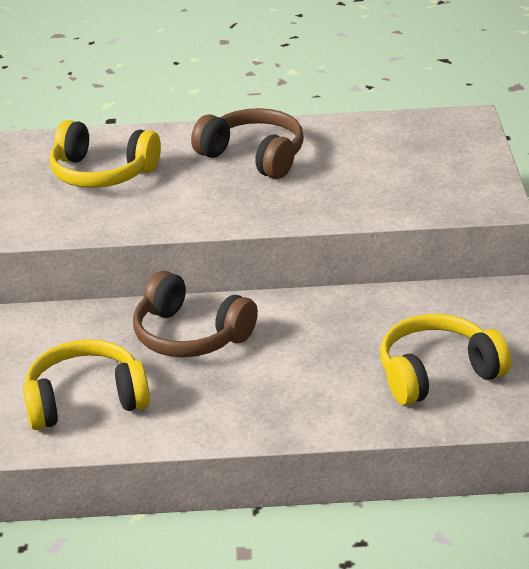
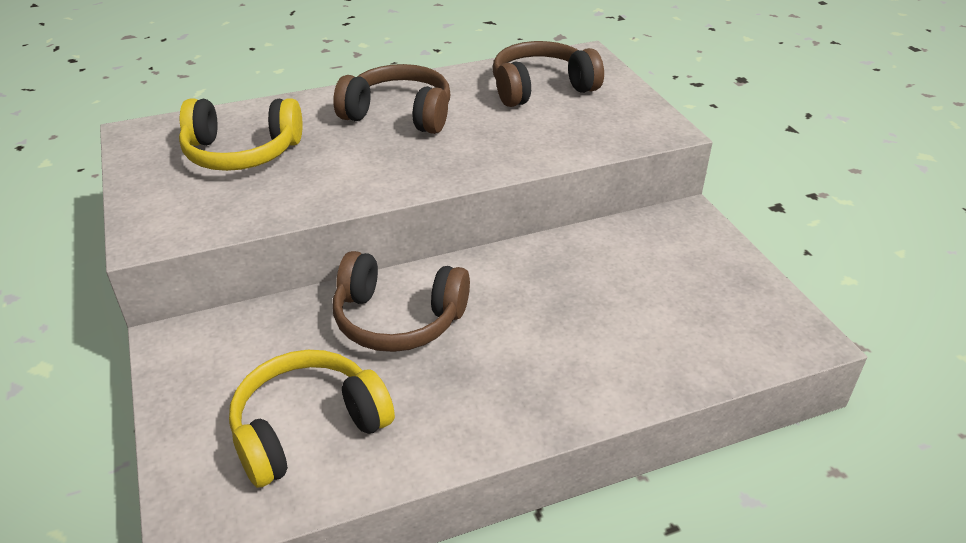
camera: 20 degrees left, 5 degrees up
yellow headphones [380,314,511,405] -> none
none -> brown headphones [493,41,604,107]

